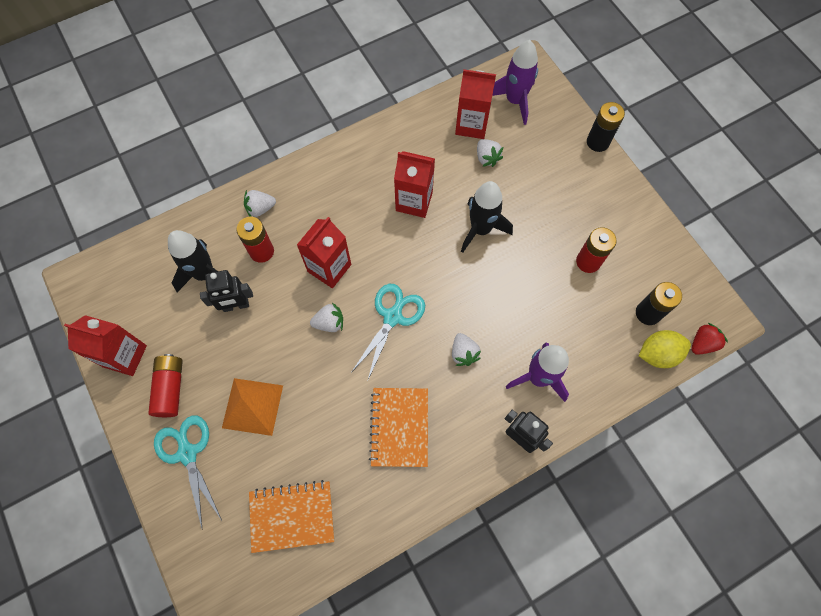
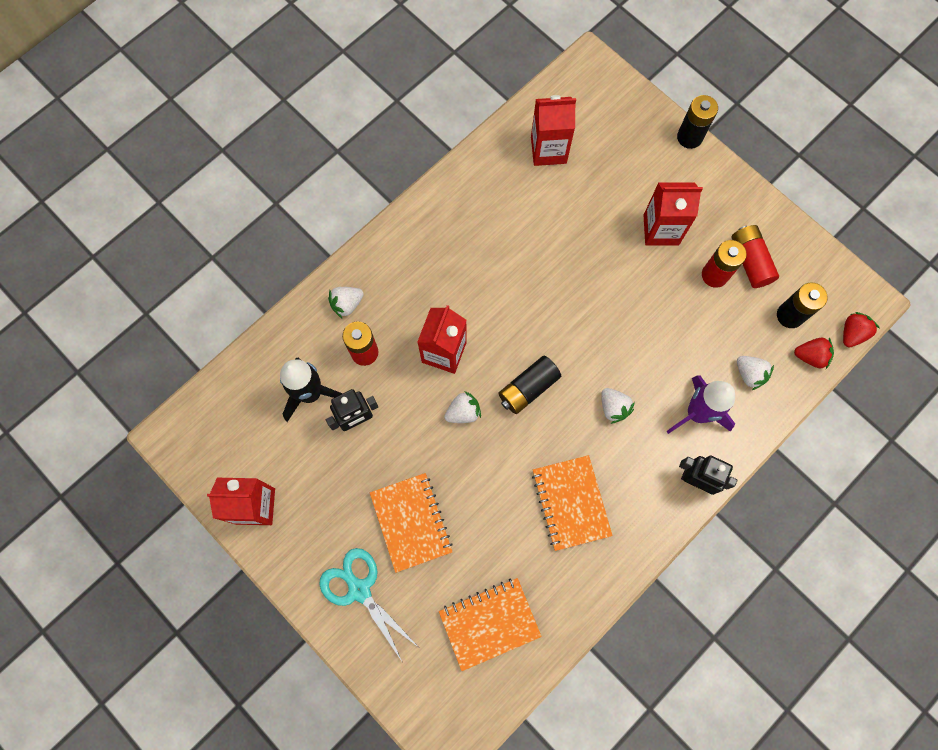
camera: 15 degrees left, 5 degrees up
red battery [148,354,183,417] -> red battery moved to [732,225,779,288]
orange pyramid [222,378,283,436] -> orange notebook [370,473,453,573]
turquoise scissors [351,284,425,382] -> black battery [498,356,561,414]
red carton [394,151,435,218] -> red carton moved to [644,182,703,246]
black rocket [461,181,513,253] -> none
white strawberry [477,139,503,167] -> white strawberry moved to [737,356,774,390]
purple rocket [492,40,538,125] -> none
yellow lemon [639,330,691,368] -> red strawberry [794,338,834,369]

